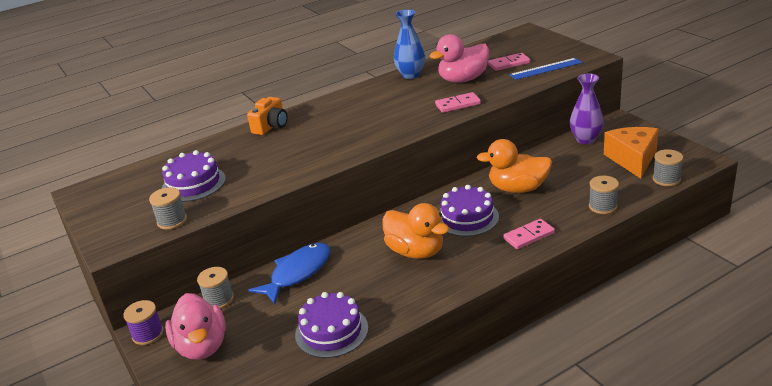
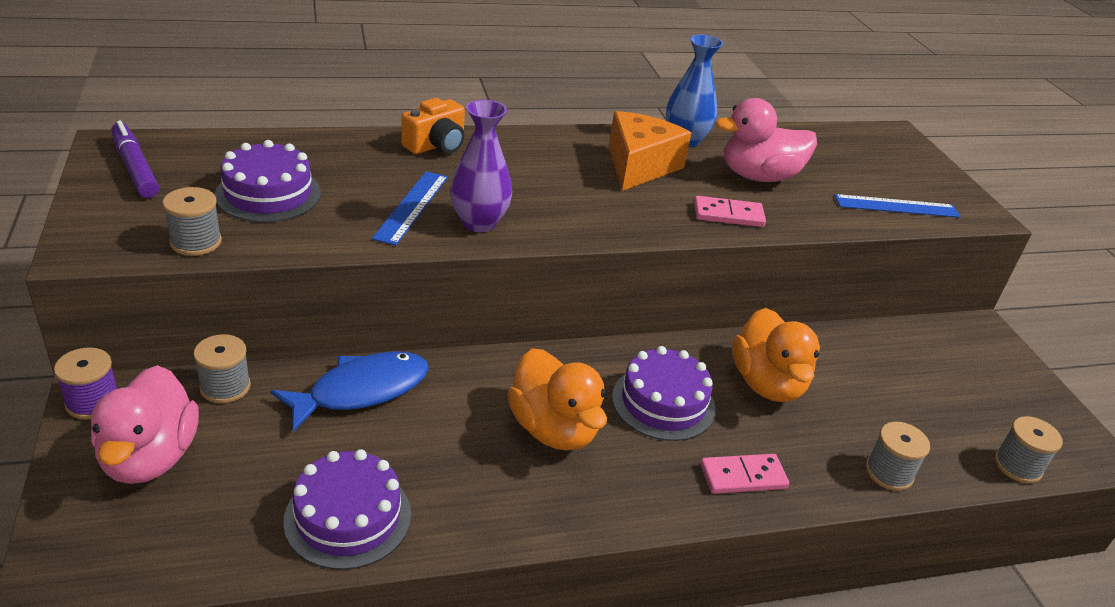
camera: 10 degrees right, 5 degrees up
orange duck [476,139,552,193] -> orange duck turned 120 degrees counterclockwise [732,308,820,402]
pink domino [488,53,530,71] -> none
purple vase [570,73,604,144] -> purple vase moved to [450,100,512,232]
orange cheese [604,127,659,179] -> orange cheese moved to [609,111,692,191]
none -> purple marker [111,121,159,198]
none -> blue ruler [372,171,448,246]

